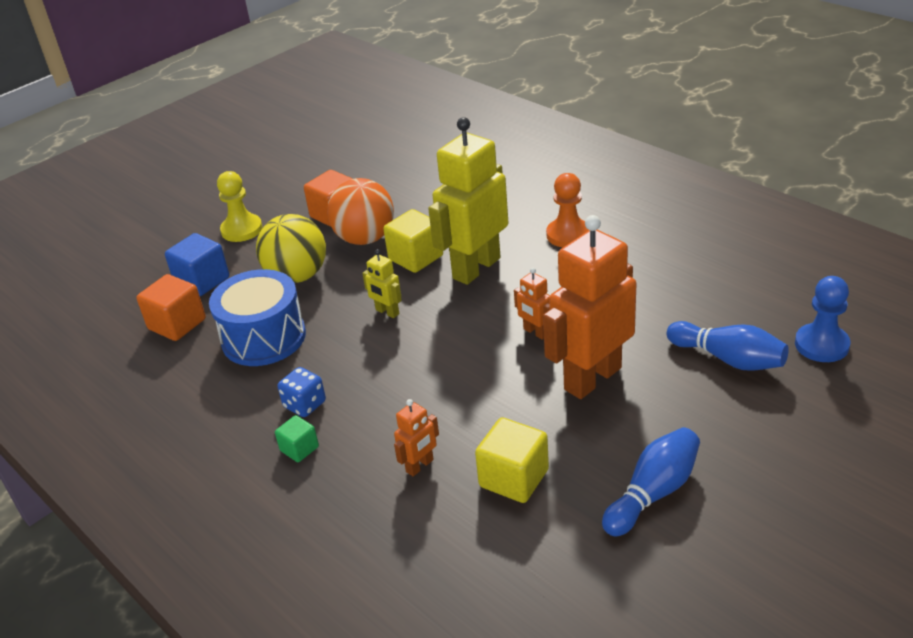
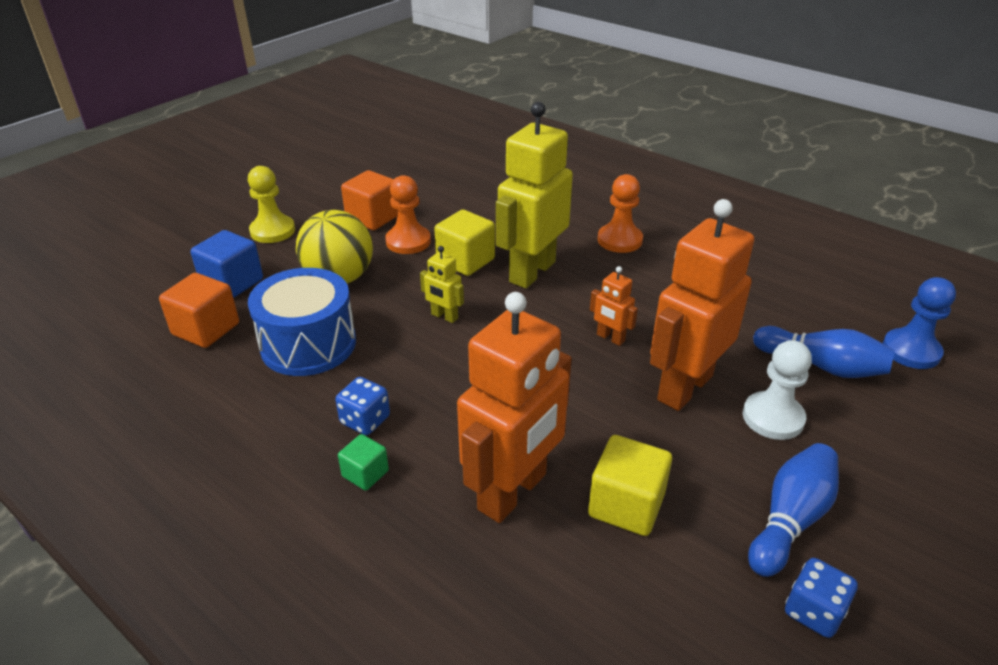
camera: 10 degrees left, 0 degrees up
orange ball [327,178,394,245] -> orange pawn [385,175,431,254]
orange robot [394,399,439,477] -> orange robot [457,292,572,523], size x2.29
none -> white pawn [743,340,812,440]
none -> blue dice [785,558,858,638]

